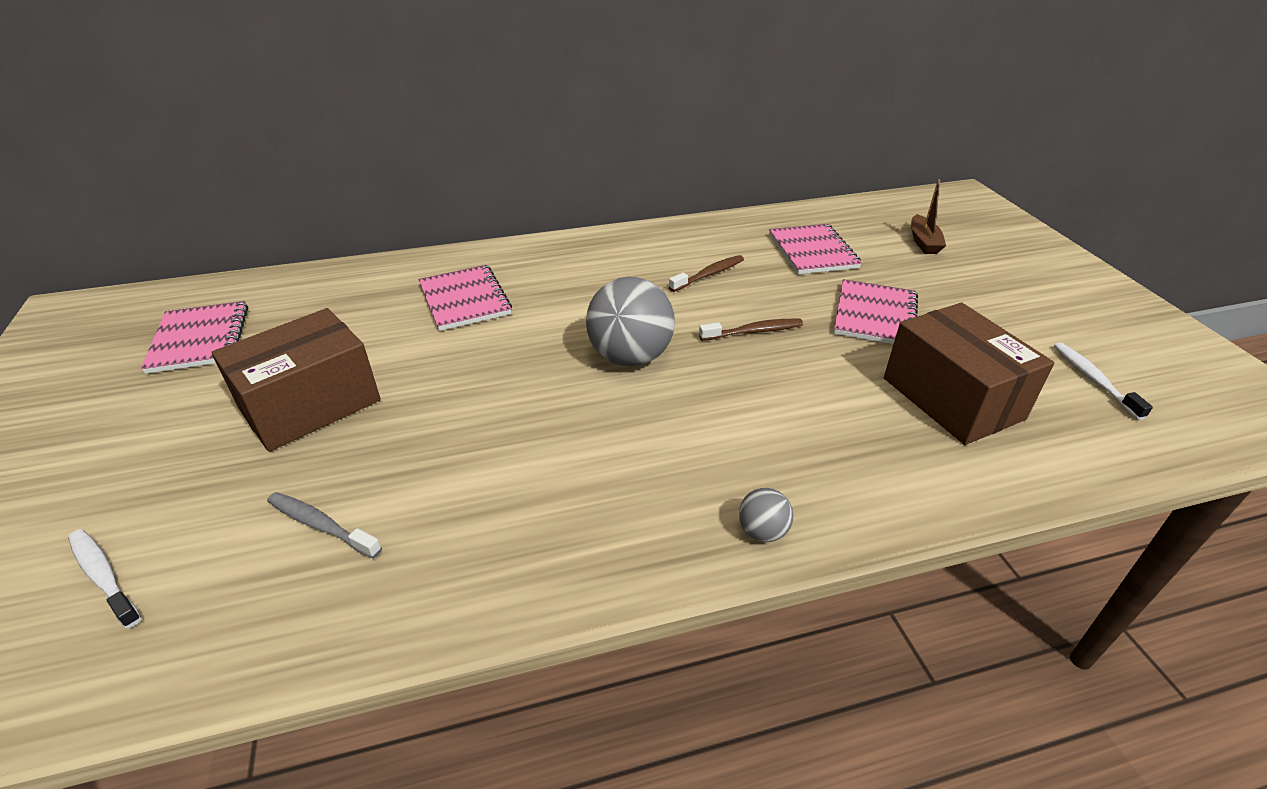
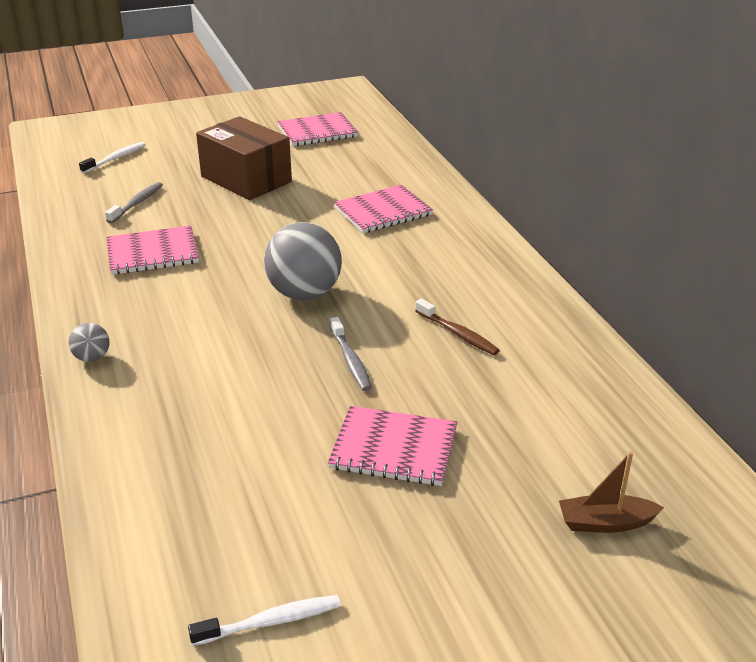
camera: 85 degrees right, 5 degrees down
brown toothbrush [699,319,803,341] -> grey toothbrush [330,317,372,391]
pink notebook [769,224,862,274] -> pink notebook moved to [107,226,199,275]
brown box [884,303,1055,445] -> none

